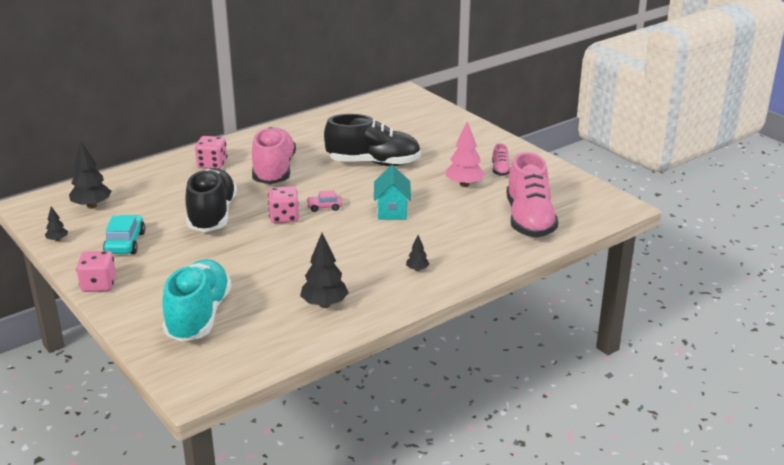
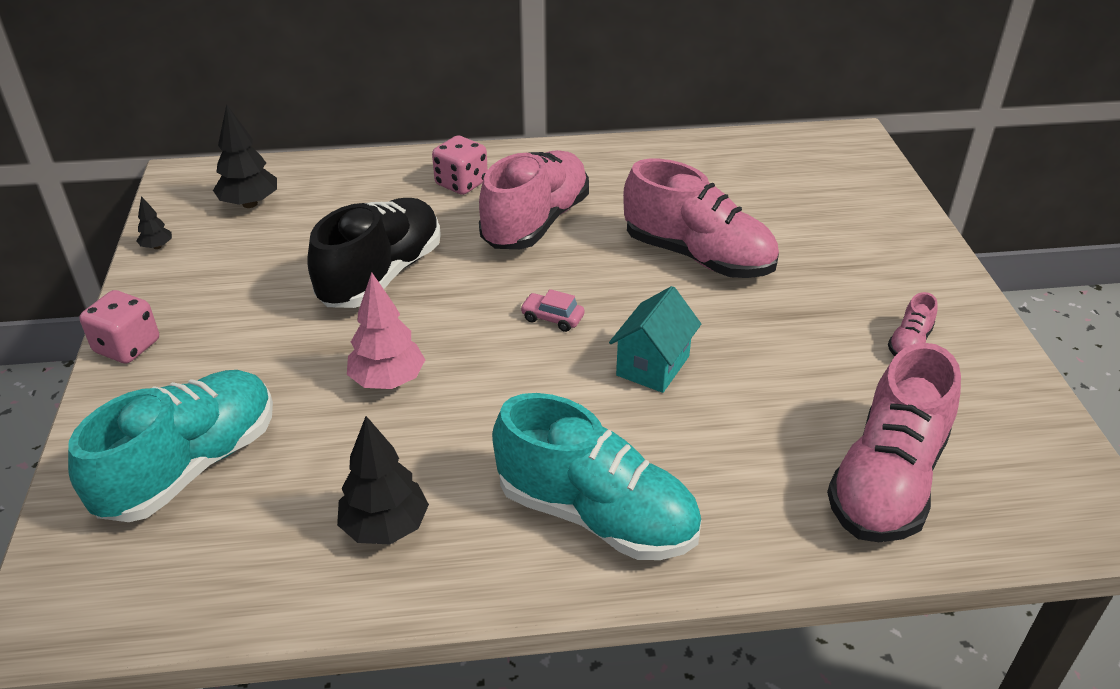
camera: 30 degrees right, 10 degrees up
turquoise car [103,215,145,254] -> none
pink dice [268,186,299,223] -> none
black shoe [324,114,421,166] -> pink shoe [623,159,779,278]
black tree [406,235,429,271] -> turquoise shoe [492,393,701,560]
pink tree [446,122,485,187] -> pink tree moved to [347,272,425,389]

